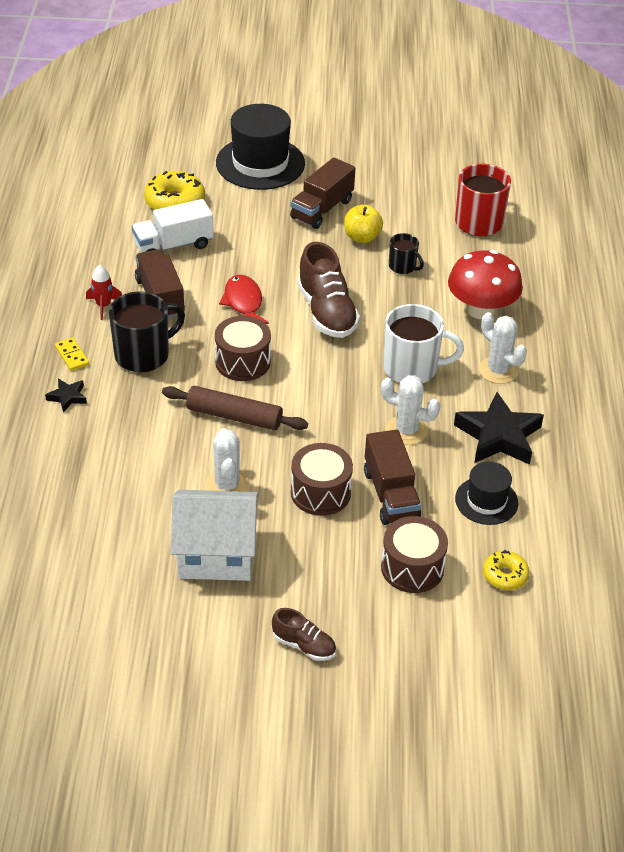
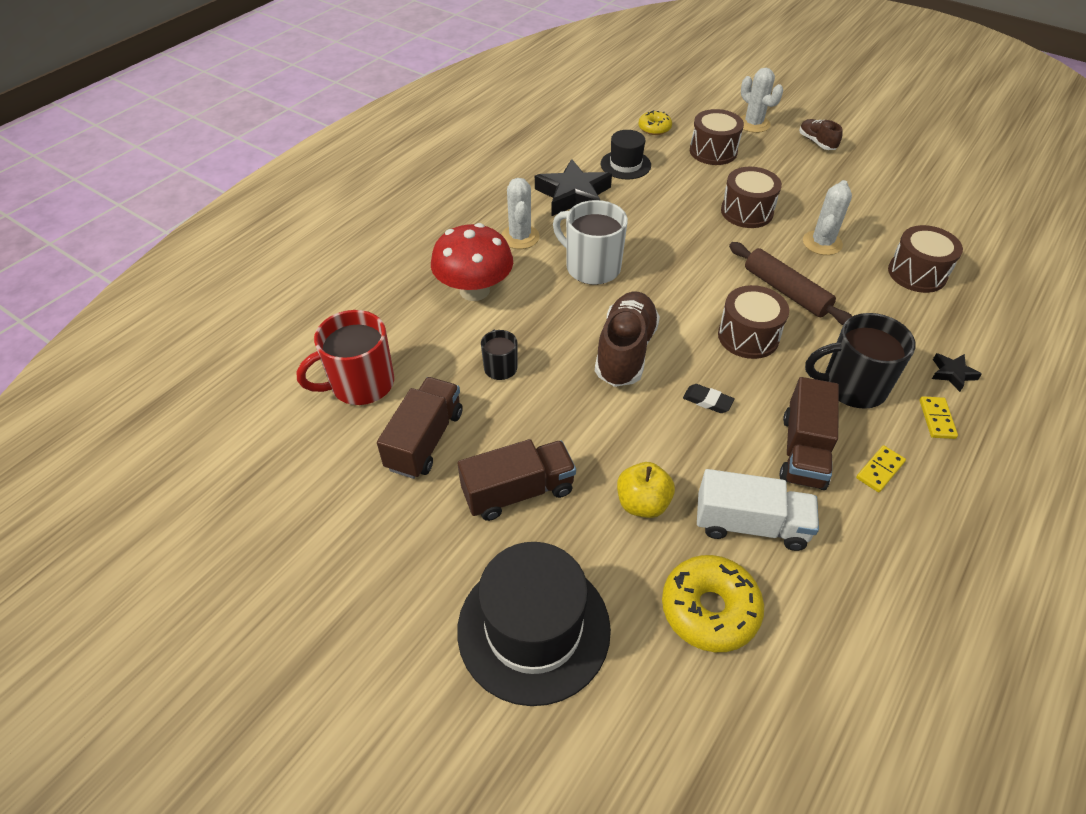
camera: 145 degrees left, 5 degrees up
red rocket [86,265,122,320] -> yellow domino [856,445,906,492]
white house [171,490,259,581] -> none
red fish [219,275,269,324] -> black eraser [683,384,735,413]
yellow apple [344,205,383,243] -> yellow apple moved to [617,462,675,518]
brown truck [364,429,421,525] -> brown truck moved to [377,377,463,479]
white cactus [381,375,440,445] -> white cactus moved to [741,68,783,133]
none -> brown drum [888,225,963,293]

